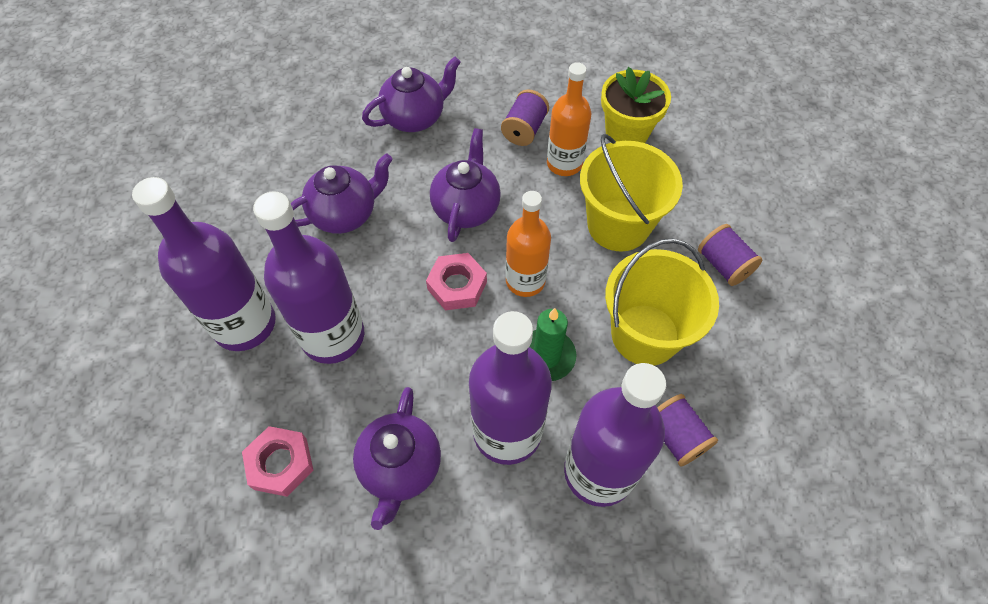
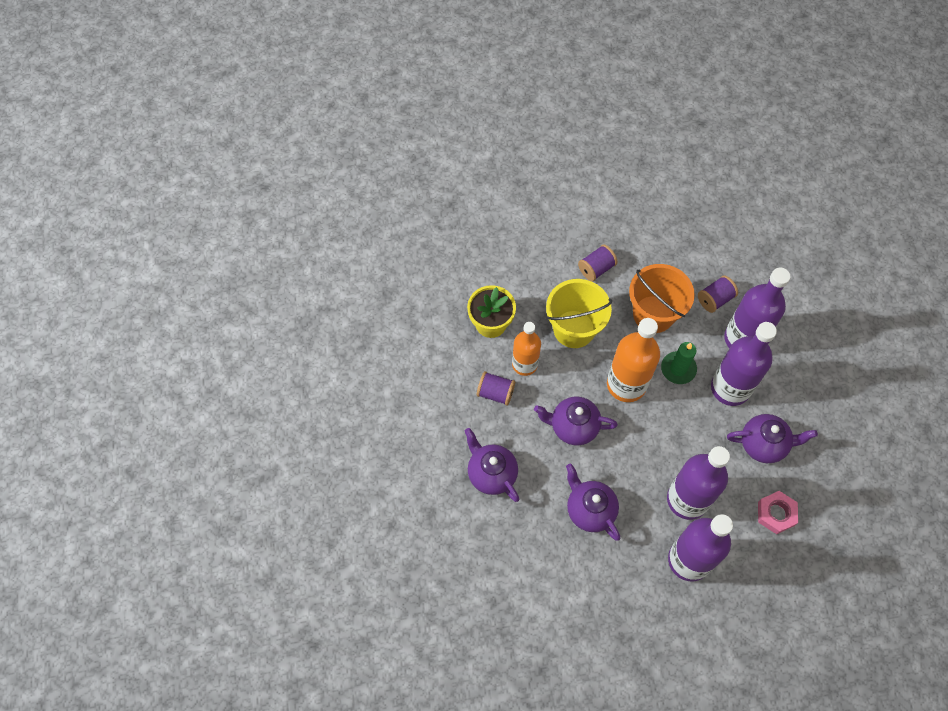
camera: 95 degrees left, 5 degrees up
pink nut [426,253,487,310] -> none
orange bottle [505,191,551,297] -> orange bottle [607,318,660,402], size x1.54
yellow bucket [605,238,719,366] -> orange bucket [629,264,695,333]

